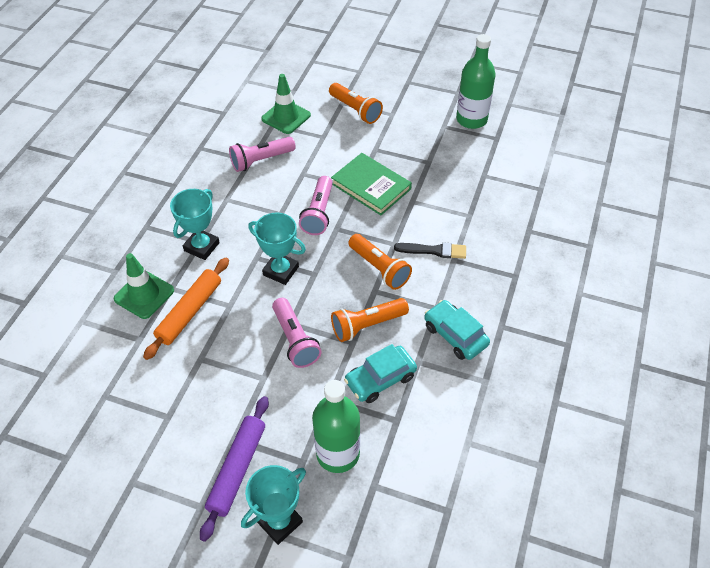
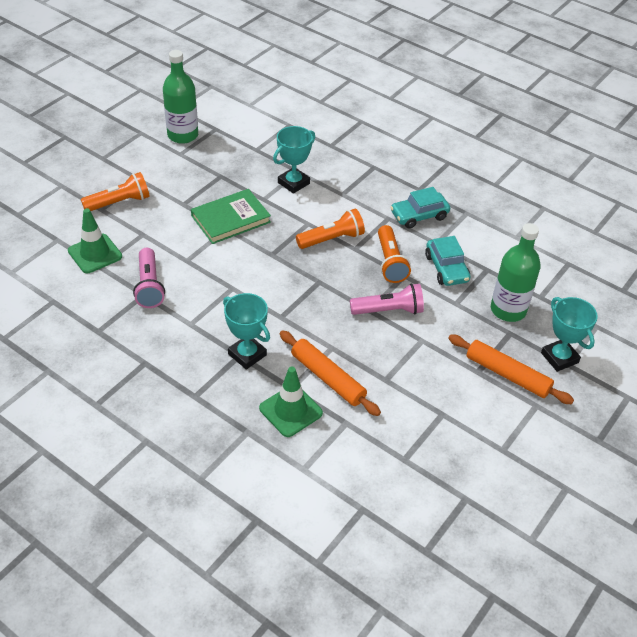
camera: 75 degrees left, 5 degrees down
purple rolling pin [200,396,269,542] -> orange rolling pin [448,335,574,404]
turquoise trophy [248,212,306,285] -> turquoise trophy moved to [273,126,315,194]
pink flashlight [299,176,333,235] -> none
black brush [394,242,466,259] -> none

